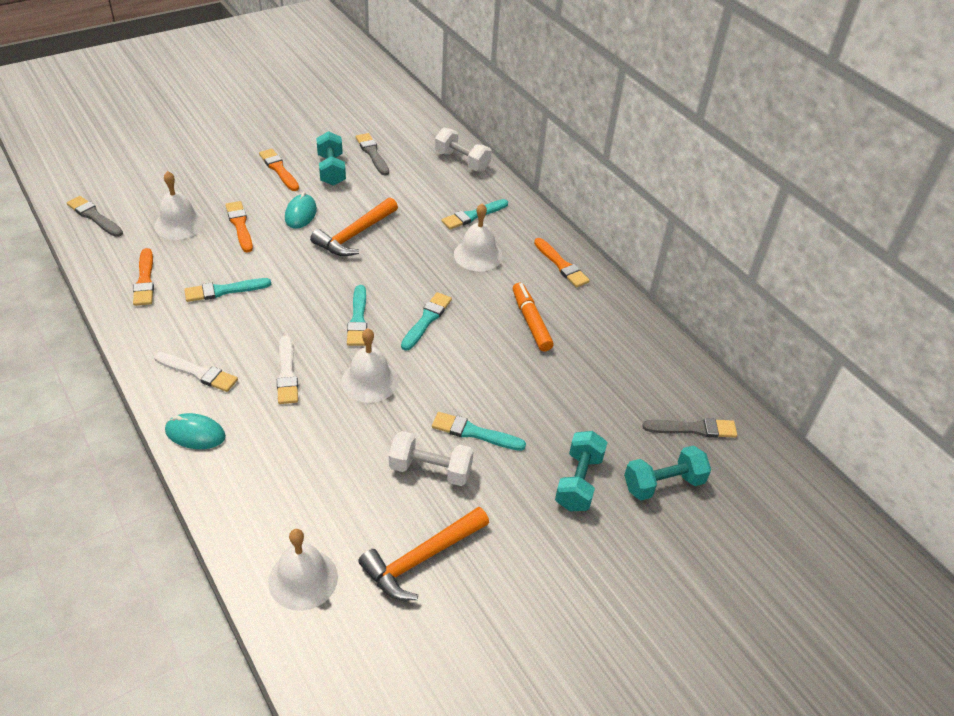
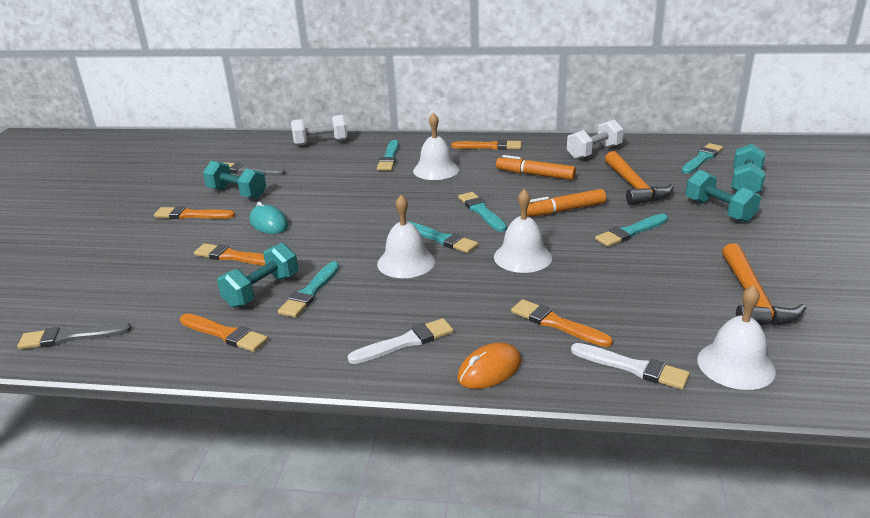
camera: 45 degrees left, 15 degrees down
white bell [154,171,205,240] -> white bell moved to [377,195,435,278]
turquoise mouse [165,413,226,449] -> orange mouse [457,343,521,389]
white brush [277,335,298,404] -> white brush moved to [571,343,690,390]
orange hammer [310,197,398,256] -> orange hammer moved to [605,151,674,205]
white dumbbell [389,431,474,486] -> white dumbbell moved to [567,119,624,159]
grey brush [642,418,737,438] -> turquoise brush [681,143,723,174]
none -> turquoise dumbbell [217,243,298,308]
none -> orange brush [511,299,613,347]
none -> orange marker [527,189,606,217]

